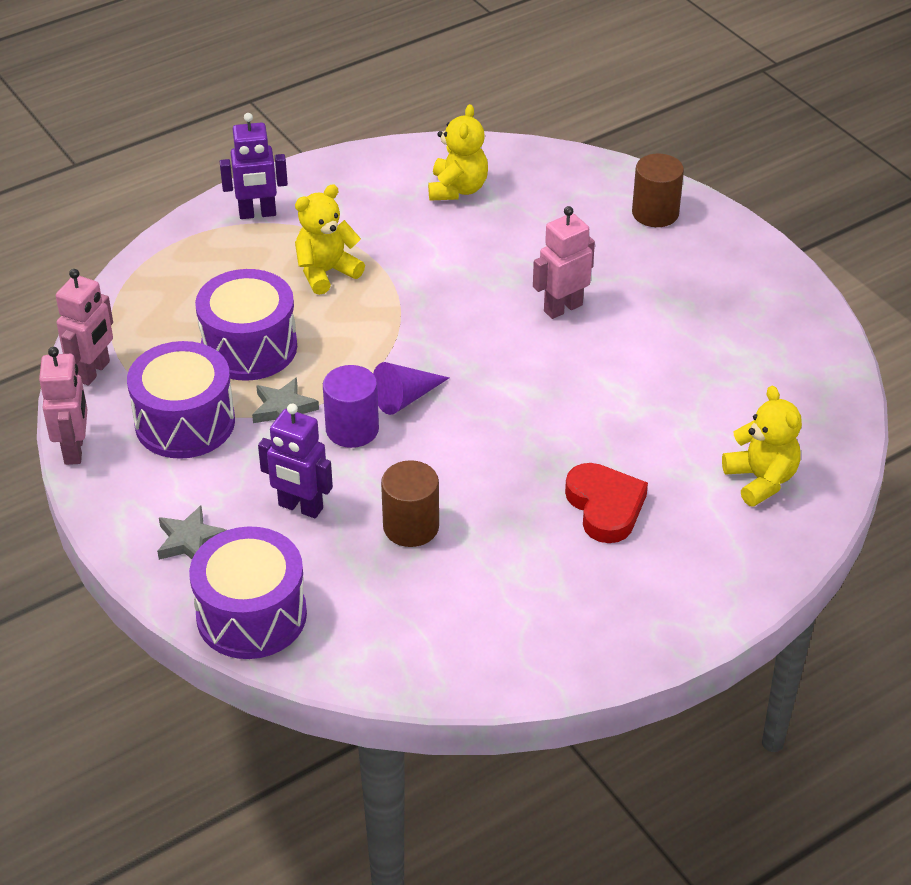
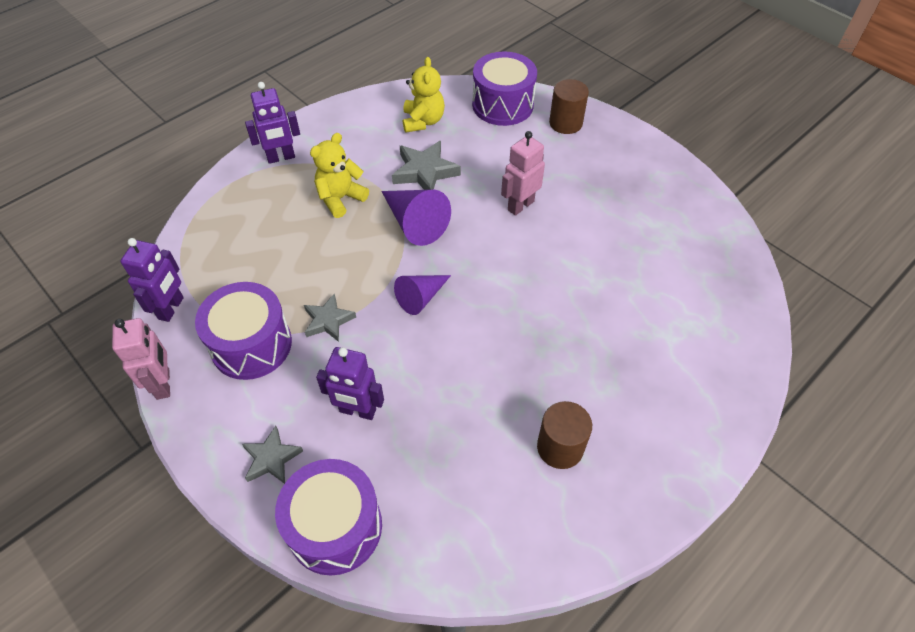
camera: 10 degrees left, 10 degrees up
pink robot [56,269,113,385] -> purple robot [120,238,184,322]
purple drum [195,269,297,381] -> purple drum moved to [472,51,537,126]
purple cylinder [323,365,379,448] -> none
brown cylinder [381,460,439,547] -> brown cylinder moved to [537,401,592,469]
red heart [565,463,648,543] -> none
yellow teddy bear [722,386,802,507] -> none
none -> purple cone [381,190,451,246]
none -> grey star [392,141,461,190]

